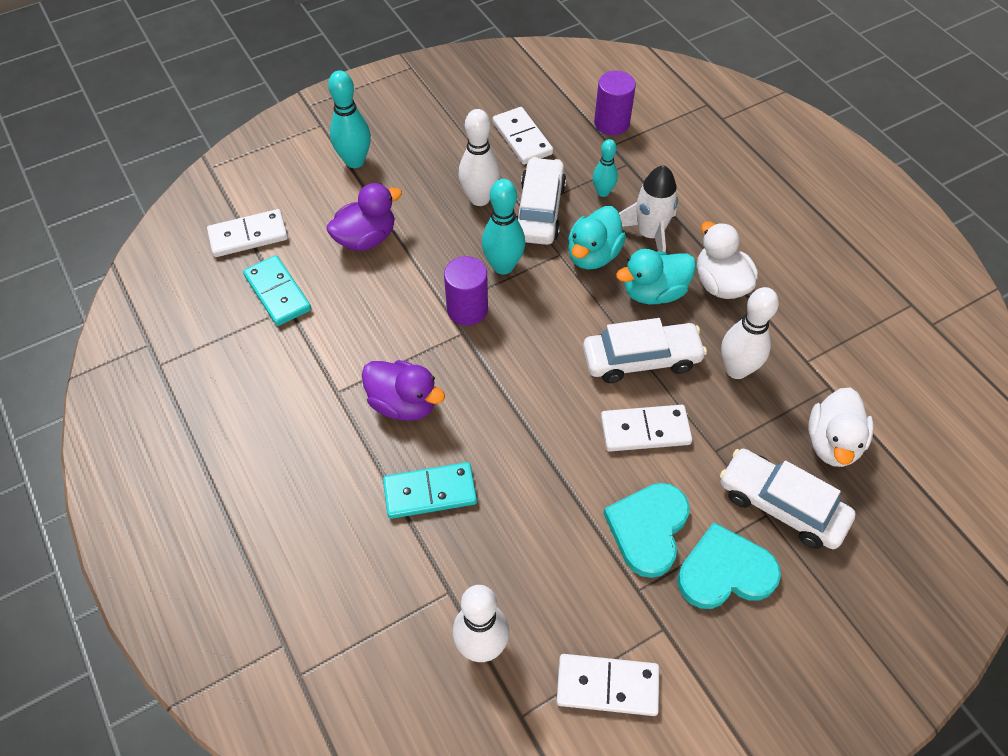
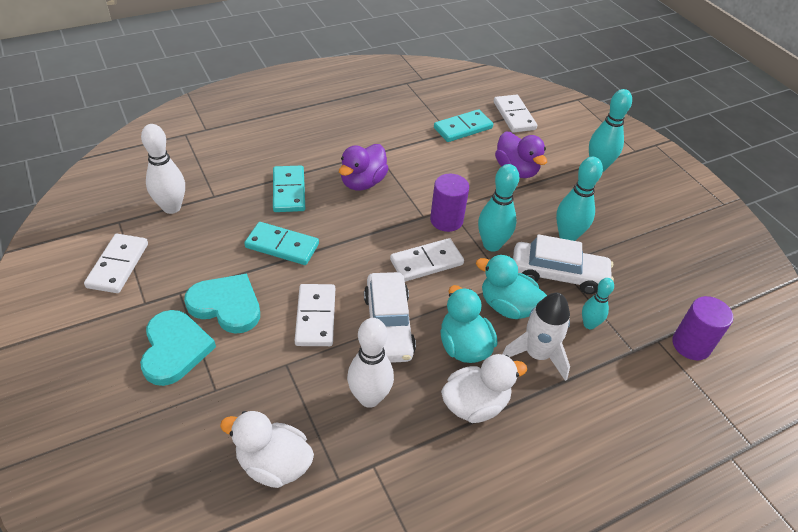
camera: 90 degrees right, 10 degrees down
white bowling pin [458,109,500,206] -> turquoise bowling pin [556,157,603,241]
white domino [493,107,553,165] -> white domino moved to [390,238,464,282]
white car [720,449,856,549] -> none
none -> turquoise domino [244,222,319,265]

